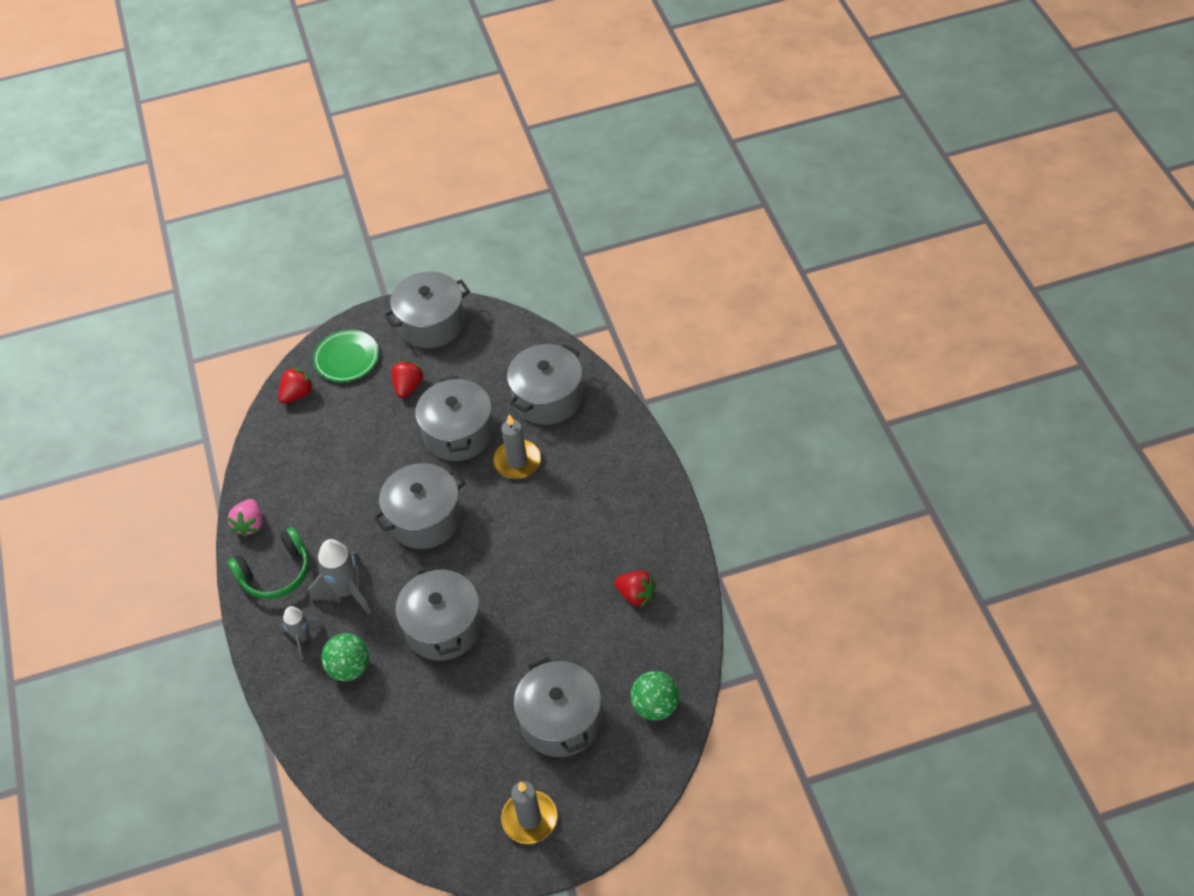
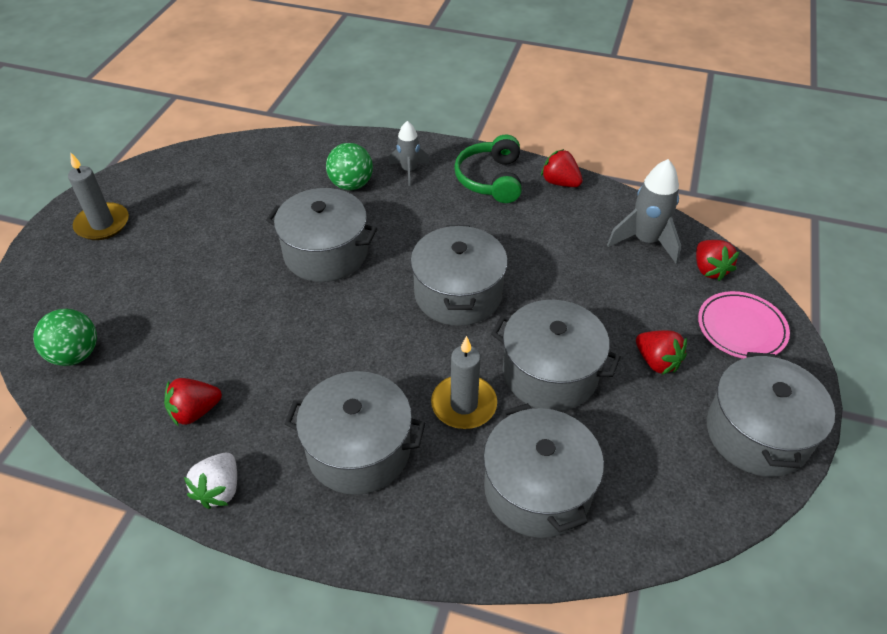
camera: 120 degrees right, 5 degrees down
pink strawberry [227,499,262,537] -> red strawberry [541,149,583,187]
grey rocket [309,539,371,614] -> grey rocket moved to [607,159,681,264]
green plate [313,330,379,382] -> pink plate [698,291,790,359]
grey pot [514,657,602,757] -> grey pot moved to [284,371,425,495]
none -> white strawberry [184,453,237,509]

